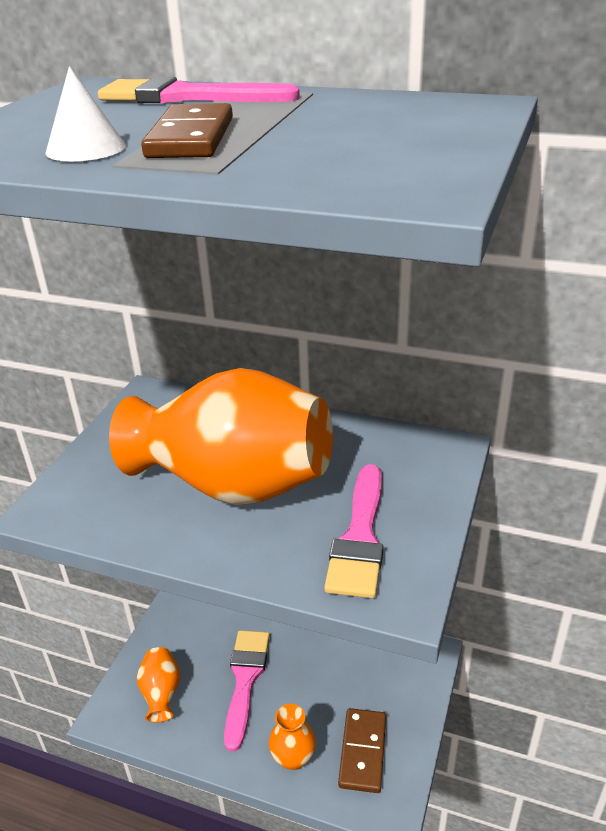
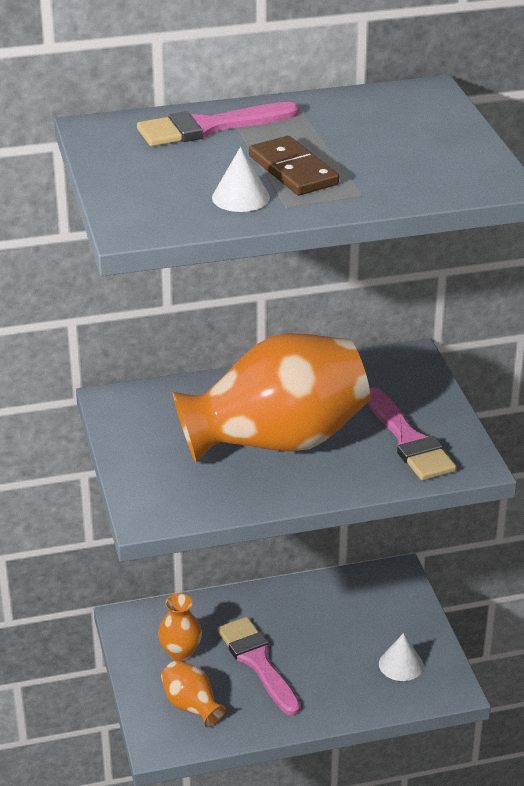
camera: 35 degrees left, 0 degrees up
orange vase [269,704,316,770] -> orange vase moved to [158,594,202,661]
brown domino [338,708,386,793] -> white cone [379,633,424,681]

